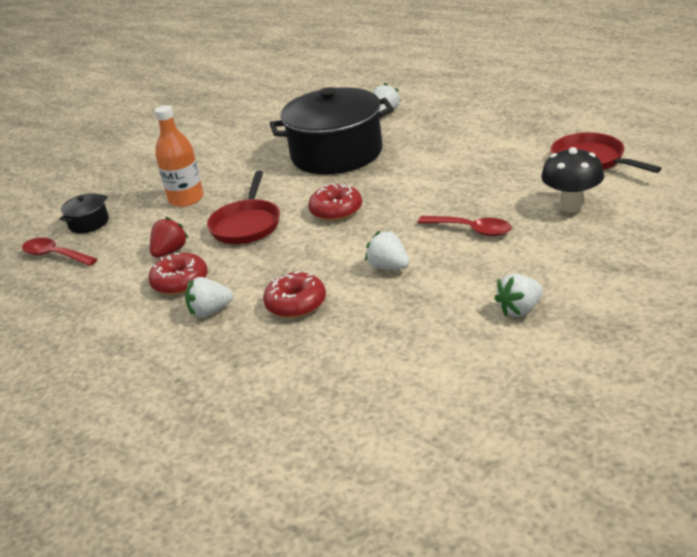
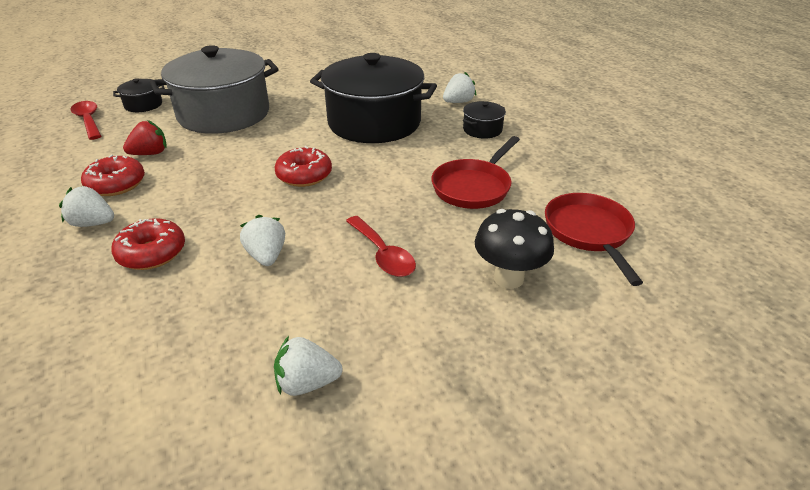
camera: 25 degrees right, 5 degrees up
orange bottle [155,105,204,207] -> grey pot [150,45,279,134]
red pan [207,171,280,244] -> red pan moved to [431,136,520,209]
none -> black pot [463,101,506,139]

